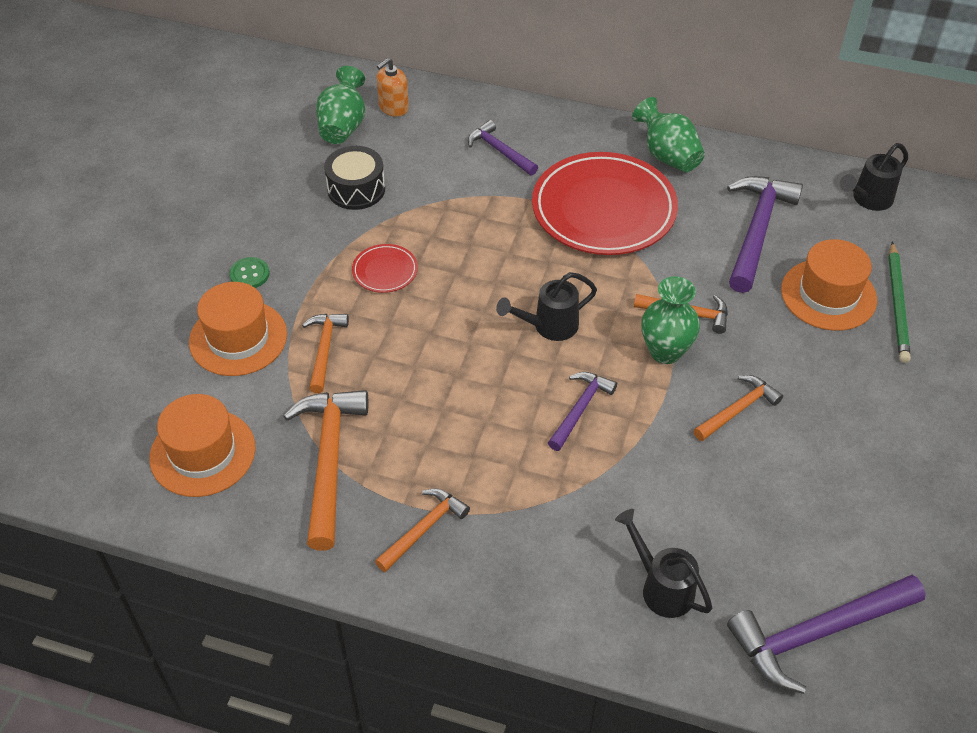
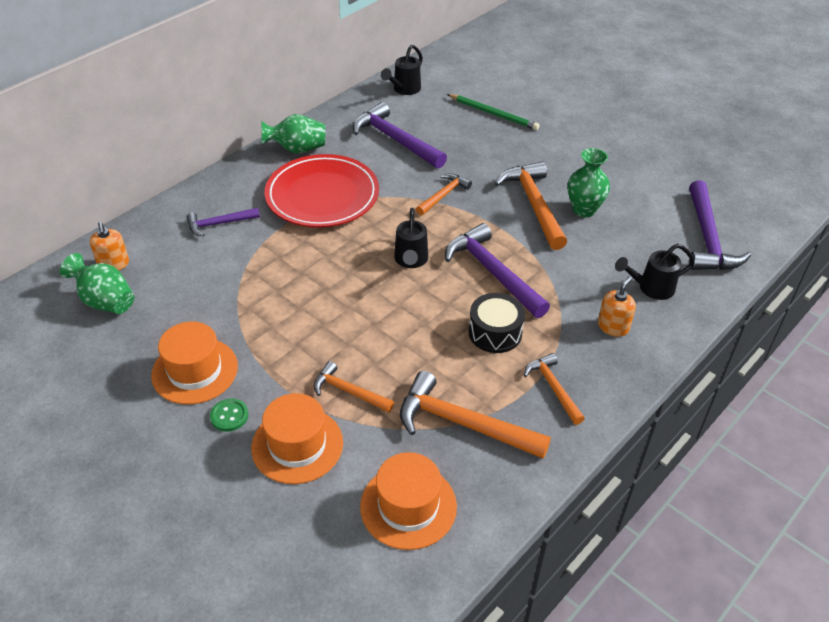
camera: 65 degrees left, 5 degrees down
black drum [324,146,385,210] -> black drum moved to [469,293,525,353]
red plate [352,244,418,293] -> none
purple hammer [548,372,617,451] -> purple hammer [445,223,550,318], size x1.74
green vase [641,276,700,364] -> green vase moved to [568,148,610,217]
orange hammer [693,375,783,441] -> orange hammer [495,162,567,250], size x1.74
orange hat [781,239,877,331] -> orange hat moved to [151,321,238,405]
black watering can [840,143,908,211] -> black watering can turned 45 degrees clockwise [381,45,423,95]
none -> orange soap dispenser [598,276,636,337]

